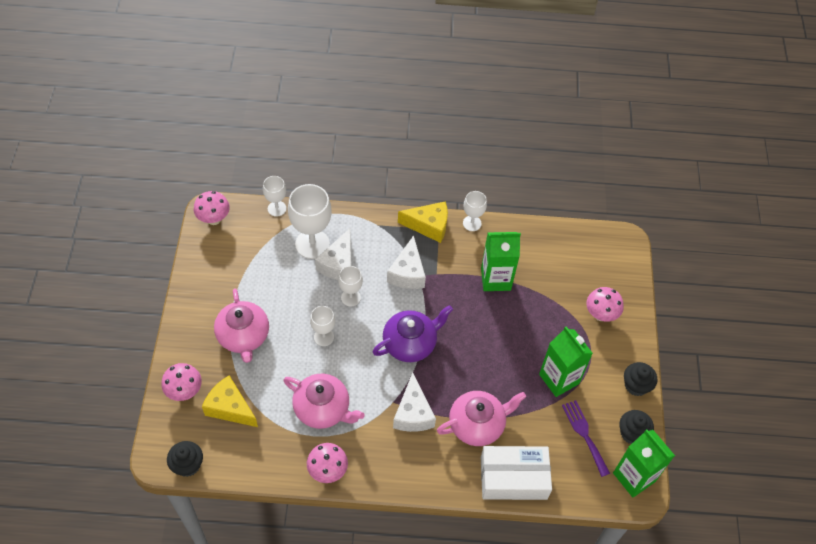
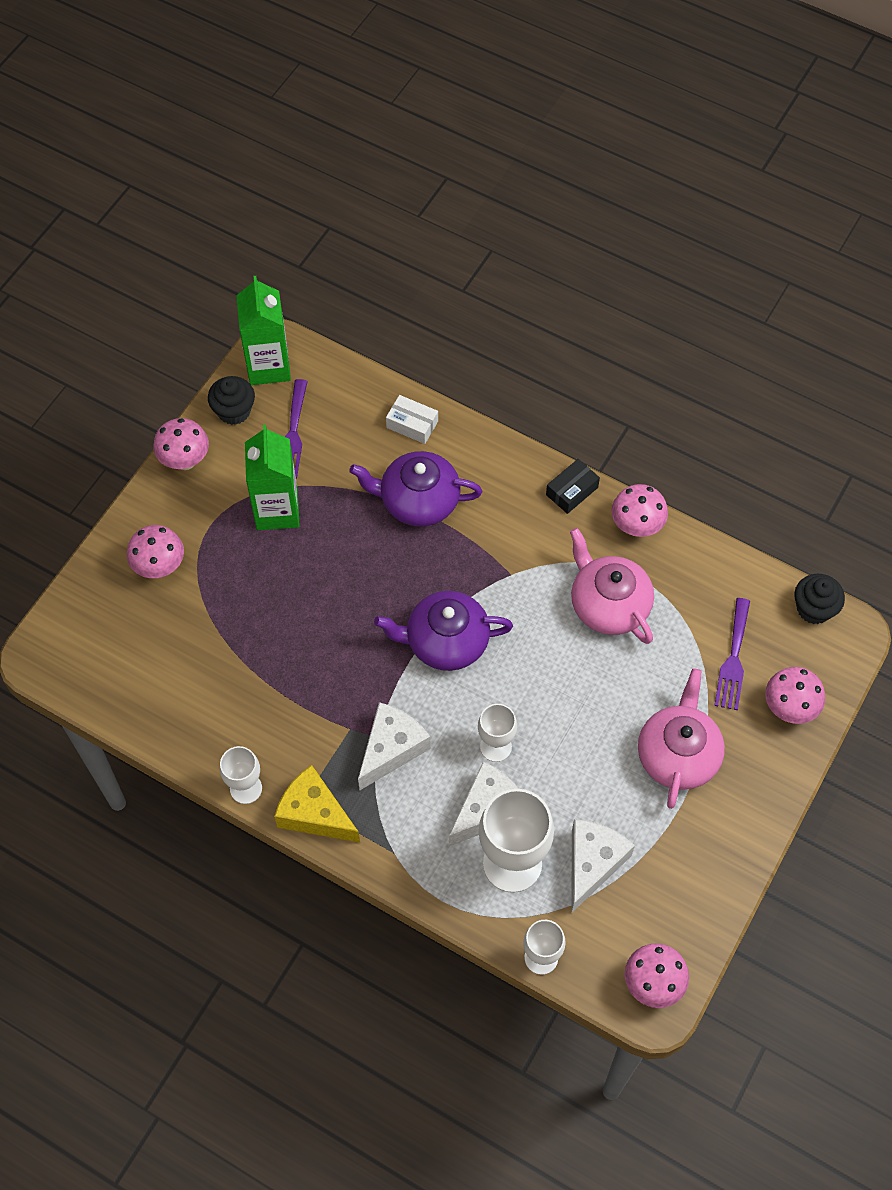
camera: 150 degrees left, 5 degrees up
yellow cheese [202,376,258,427] -> purple fork [714,598,750,710]
white goblet [310,306,335,346] -> none
white cheese [393,373,436,432] -> white cheese moved to [571,819,635,913]
pink teapot [437,391,526,446] -> purple teapot [349,451,482,526]
green carton [481,232,521,291] -> none
white box [481,446,552,500] -> white box [386,395,438,444], size x0.50
black cupcake [624,362,657,396] -> pink mushroom [154,418,209,470]
none -> black box [546,459,600,514]

